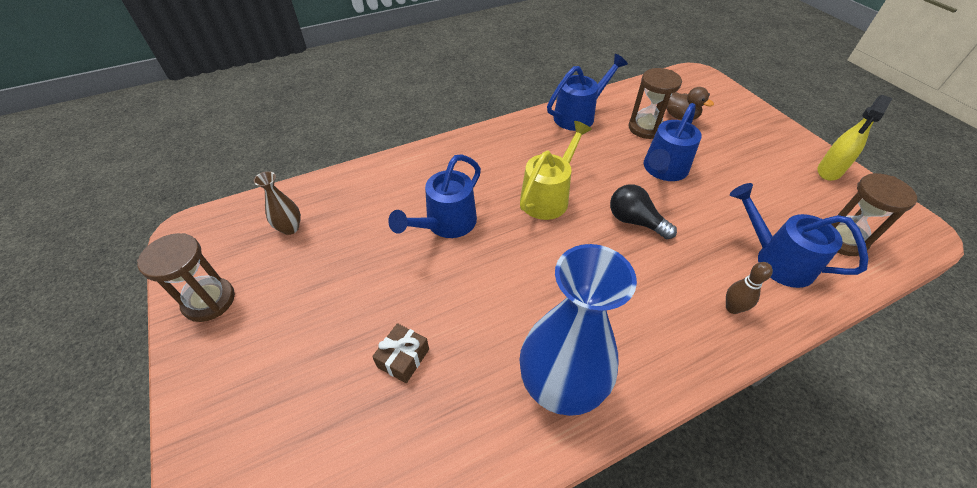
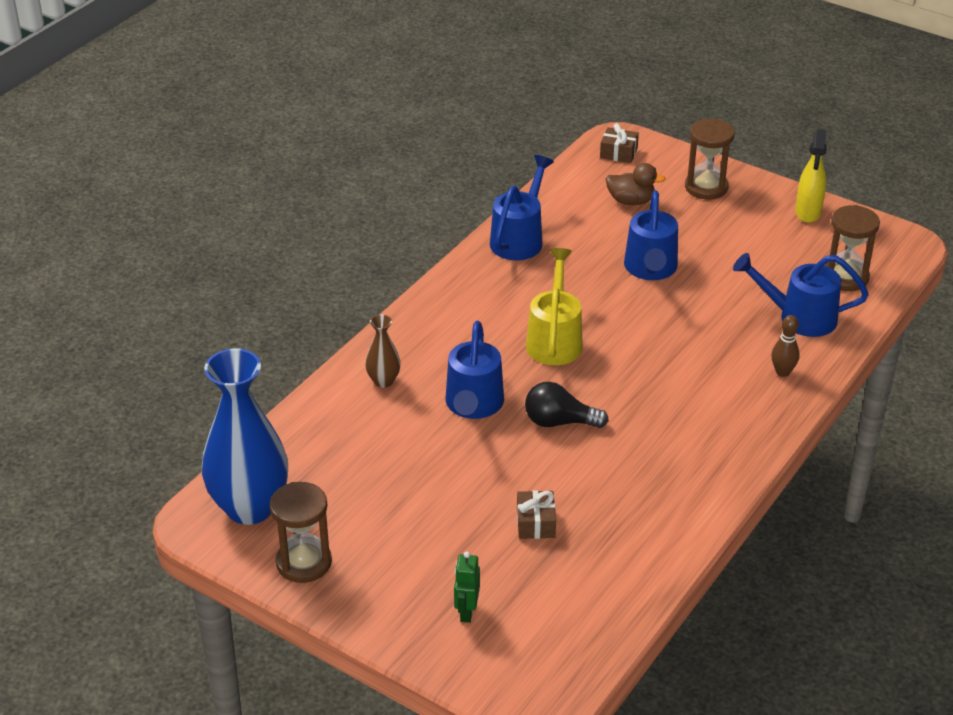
camera: 30 degrees left, 10 degrees down
brown vase [254,171,301,235] -> brown vase moved to [365,315,401,388]
blue vase [519,244,637,416] -> blue vase moved to [202,348,288,525]
black light bulb [610,184,677,239] -> black light bulb moved to [525,382,609,428]
brown hourglass [628,68,682,139] -> brown hourglass moved to [685,119,735,200]
none -> green robot [454,552,480,623]
none -> brown gift [600,123,639,163]

